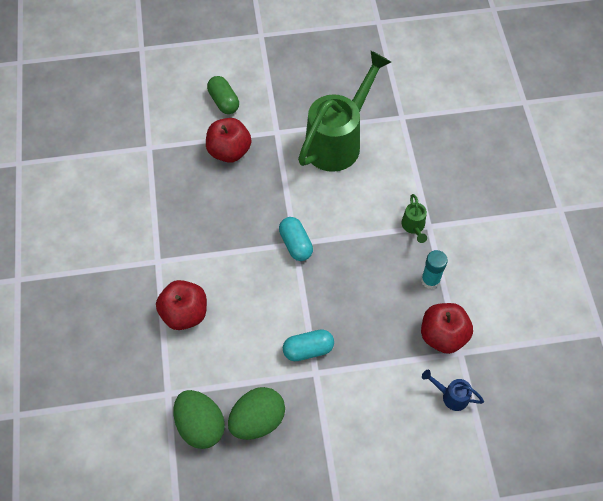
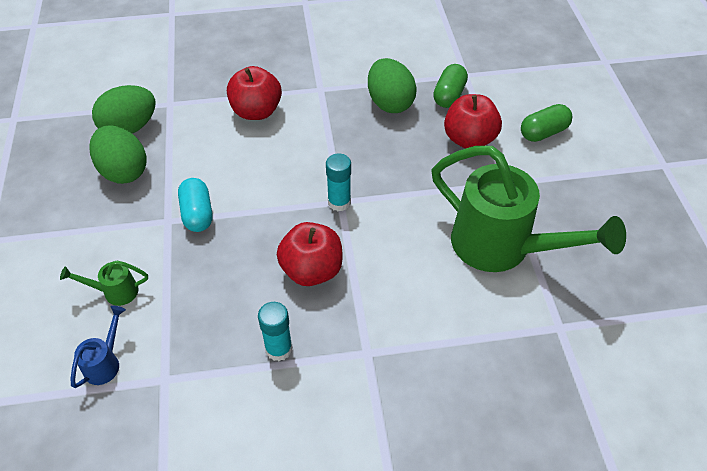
camera: 90 degrees right, 10 degrees down
turquoise capsule [279,217,313,261] -> turquoise glue stick [326,153,351,211]
green watering can [402,194,427,243] -> green watering can moved to [60,261,148,306]
red apple [421,303,473,354] -> red apple moved to [277,222,343,286]
none -> green egg [368,58,417,113]
none -> green capsule [433,64,468,108]

